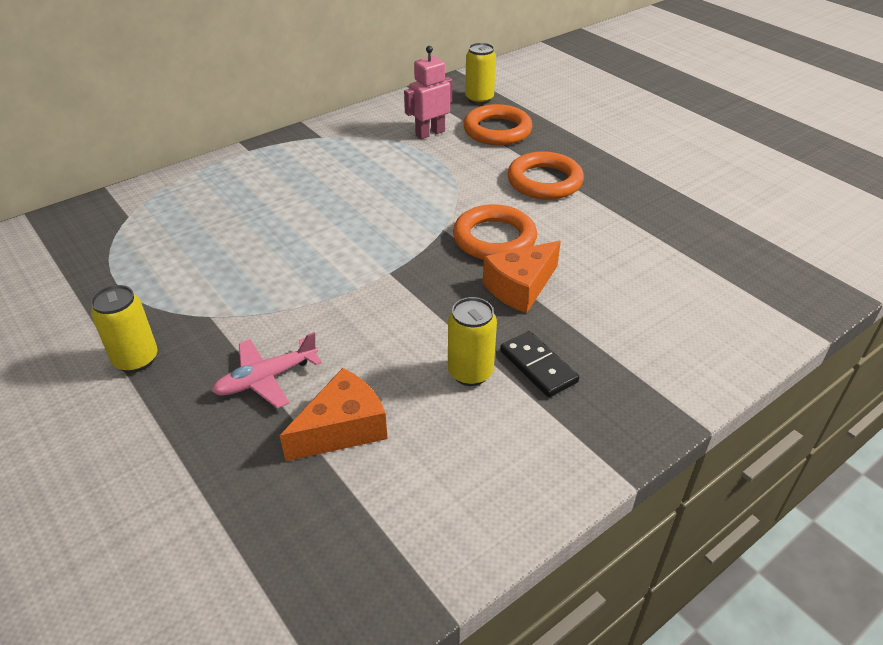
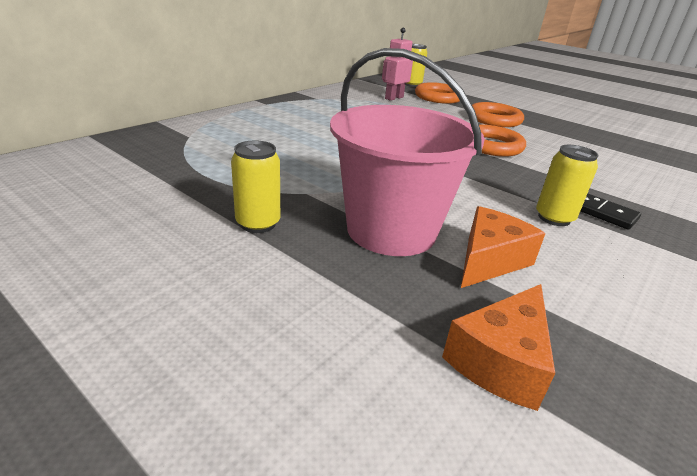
camera: 15 degrees left, 10 degrees down
pink plane [212,332,322,409] -> pink bucket [330,48,485,256]
orange cheese [483,241,561,313] -> orange cheese moved to [442,284,555,411]

